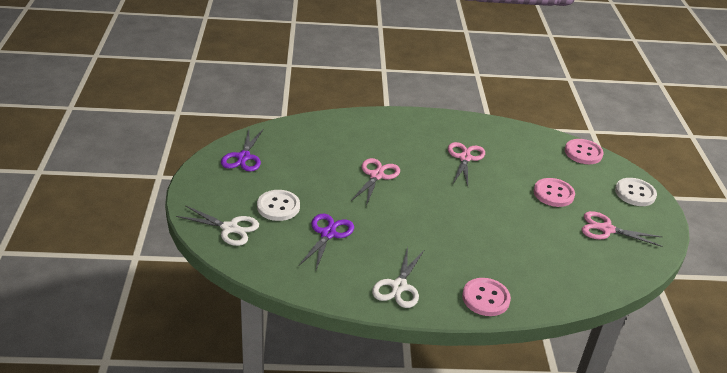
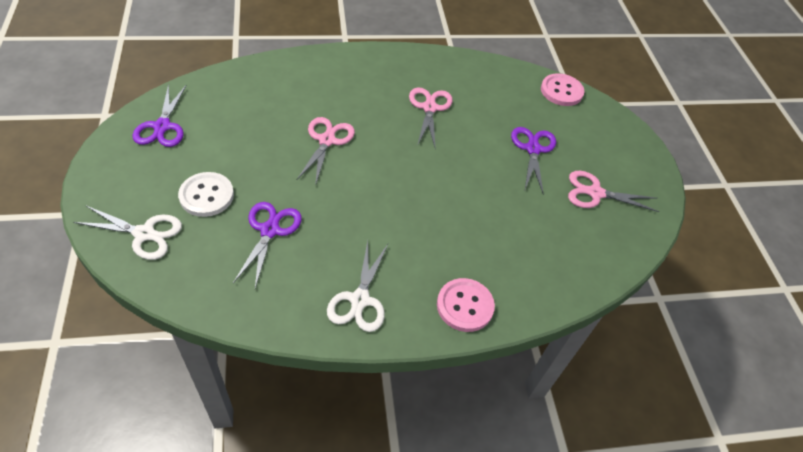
camera: 10 degrees left, 15 degrees up
pink button [534,178,575,207] -> purple scissors [511,127,556,195]
white button [615,178,657,206] -> none

